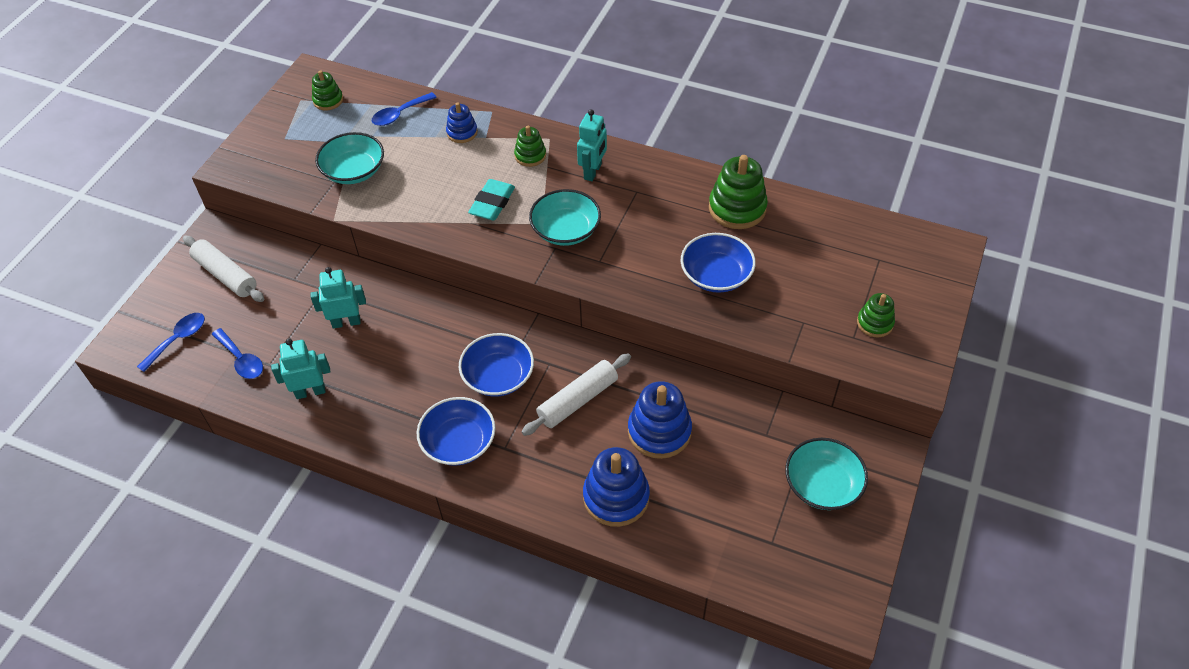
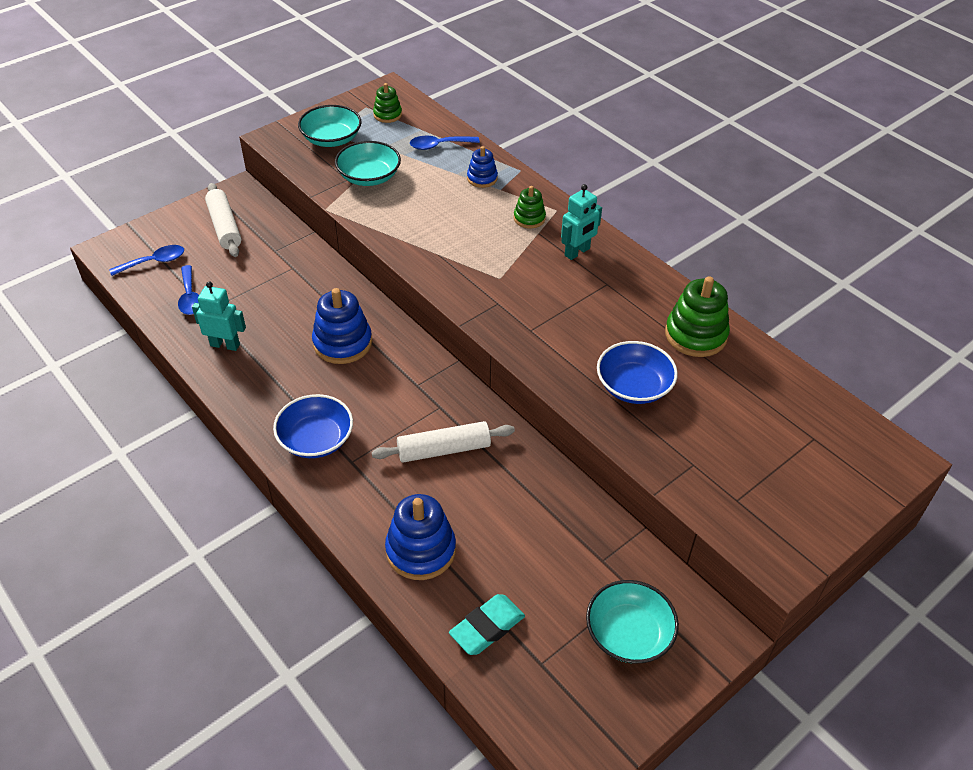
camera: 25 degrees right, 5 degrees down
turquoise robot [310,267,366,329] -> none
blue bowl [459,333,534,397] -> none
turquoise eraser [468,179,515,220] -> turquoise eraser moved to [449,594,525,655]
turquoise bowl [529,189,601,246] -> turquoise bowl moved to [298,105,362,147]
blue stacking toy [628,381,692,459] -> blue stacking toy moved to [312,288,372,364]
green stacking toy [857,293,895,337] -> none

